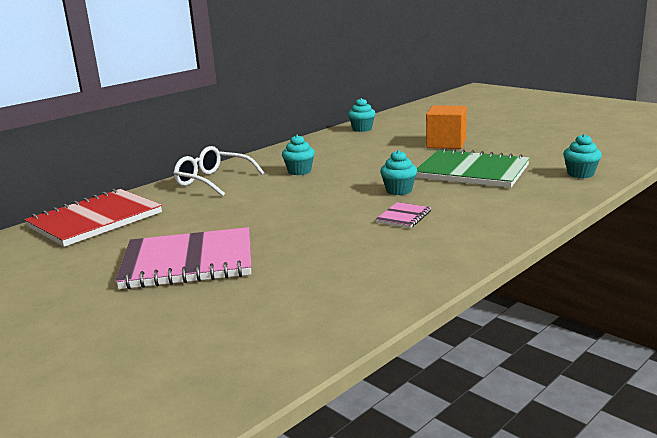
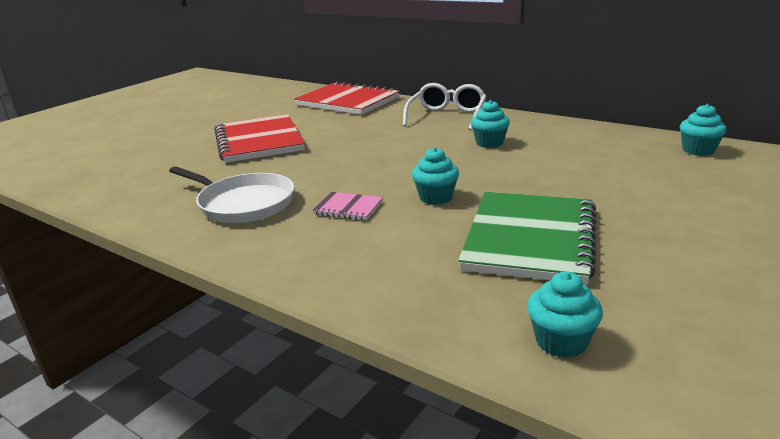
camera: 80 degrees right, 5 degrees up
pink notebook [115,227,252,289] -> red notebook [215,114,305,163]
orange cube [426,105,467,149] -> none
none -> white pan [169,166,294,223]

